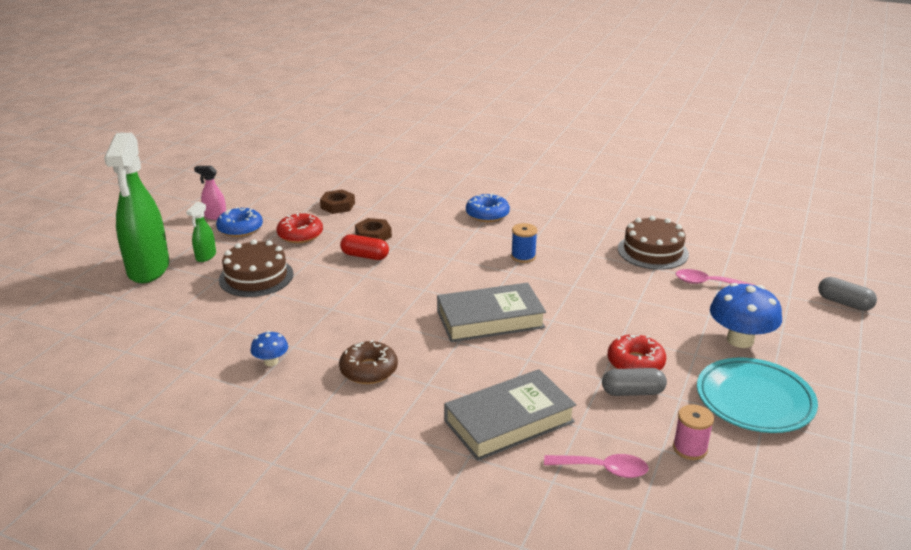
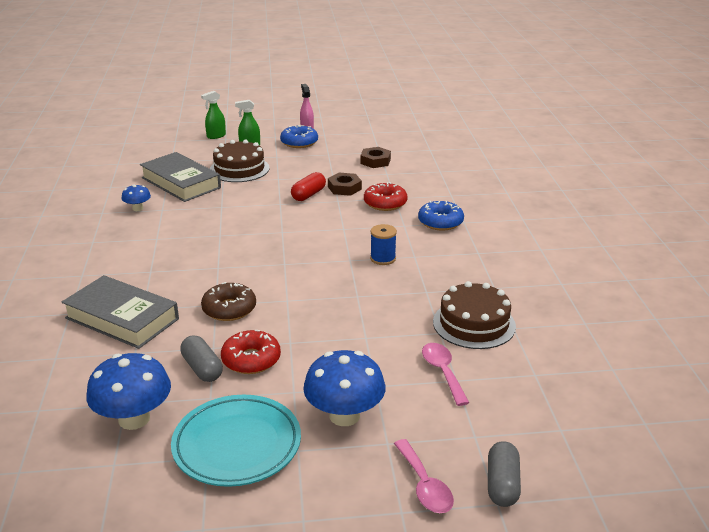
camera: 60 degrees right, 0 degrees up
green spray bottle [104,133,169,283] -> green spray bottle [201,91,226,139], size x0.43
red donut [276,213,323,243] -> red donut moved to [364,182,408,211]
brown donut [339,340,398,384] -> brown donut moved to [201,282,256,321]
red capsule [340,234,389,260] -> red capsule turned 45 degrees clockwise [291,172,326,201]
grey book [437,282,546,342] -> grey book moved to [140,152,221,202]
pink spoon [544,454,649,478] -> pink spoon moved to [394,439,454,513]
pink spool [673,404,714,460] -> blue mushroom [86,353,171,430]

